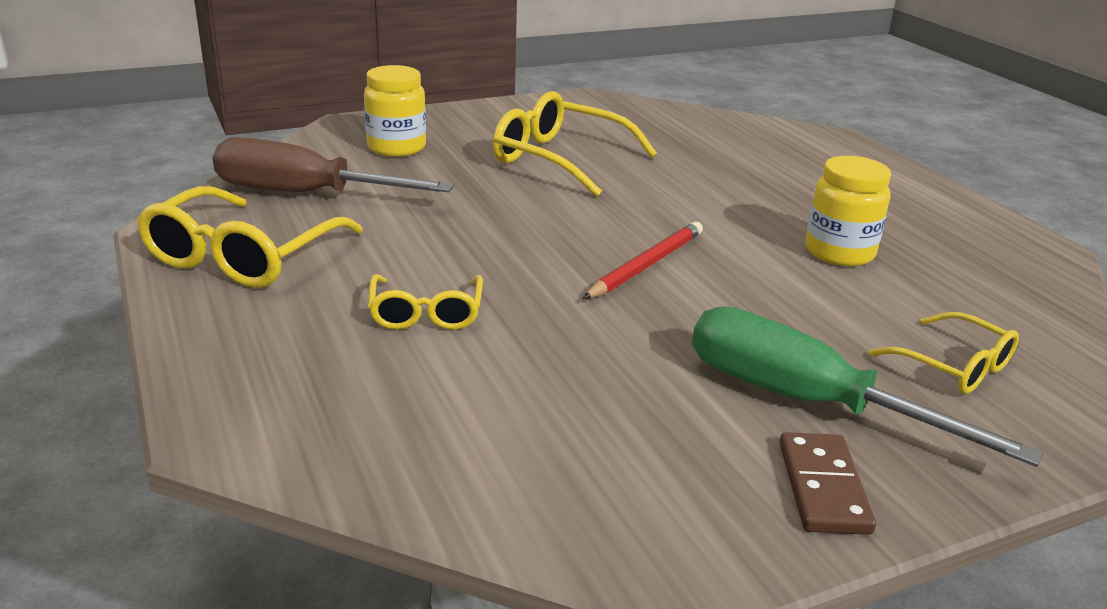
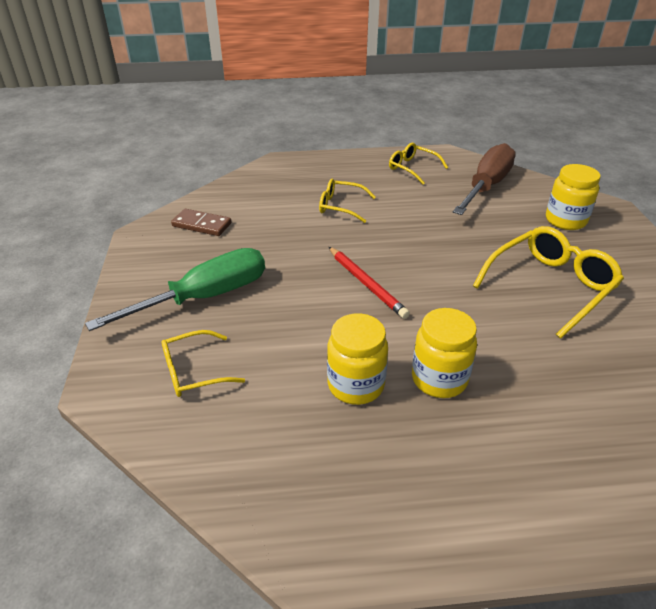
camera: 110 degrees right, 10 degrees up
yellow glasses [137,186,363,288] -> yellow glasses [389,143,448,184], size x0.59
brown domino [779,432,876,535] -> brown domino moved to [171,209,231,236]
none -> yellow jar [412,308,477,398]

